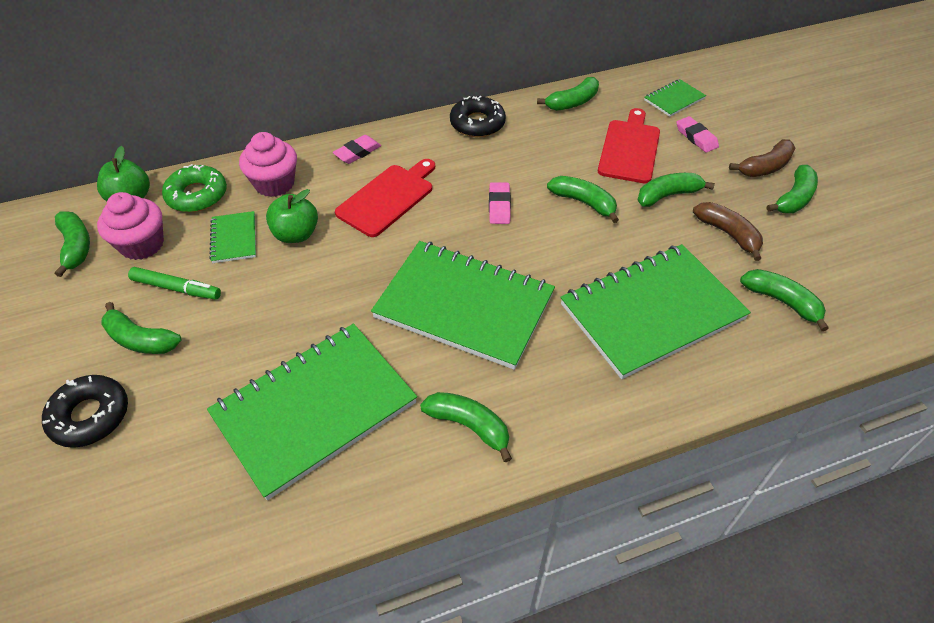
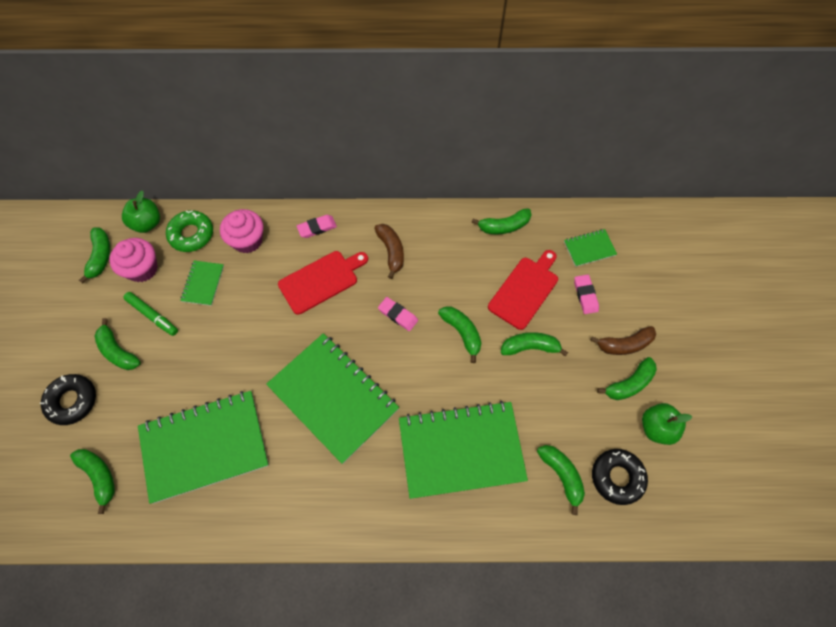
camera: 20 degrees right, 15 degrees up
green apple [266,189,318,243] -> green apple moved to [642,403,692,445]
green banana [420,392,512,462] -> green banana moved to [70,449,115,514]
black donut [450,96,506,137] -> black donut moved to [592,449,648,505]
pink eraser [489,182,511,224] -> pink eraser turned 75 degrees counterclockwise [378,297,418,331]
brown banana [693,202,763,261] -> brown banana moved to [374,224,404,279]

